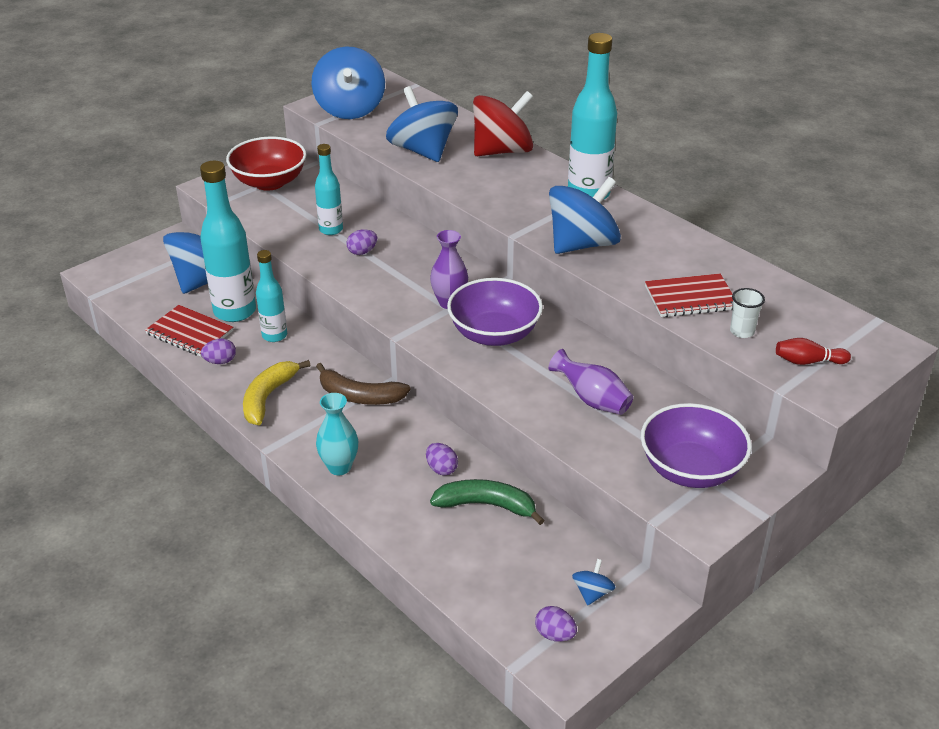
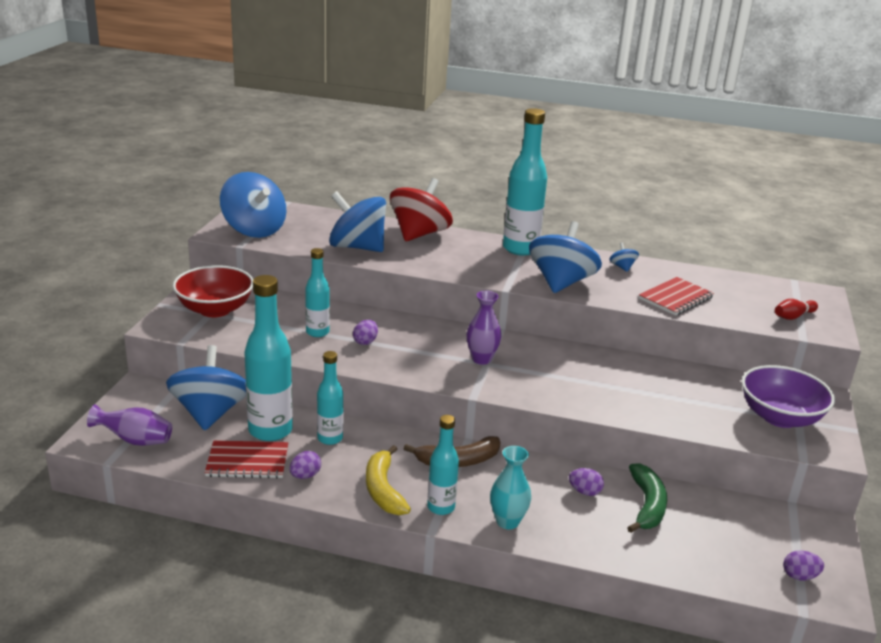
camera: 35 degrees left, 10 degrees down
green banana [430,479,545,525] -> green banana turned 120 degrees clockwise [627,463,667,533]
purple bowl [447,278,543,346] -> none
purple vase [548,349,633,415] -> purple vase moved to [87,404,172,446]
blue spinning top [572,559,616,606] -> blue spinning top moved to [609,243,639,272]
white cup [730,288,765,338] -> none
none -> turquoise bottle [427,415,459,515]

